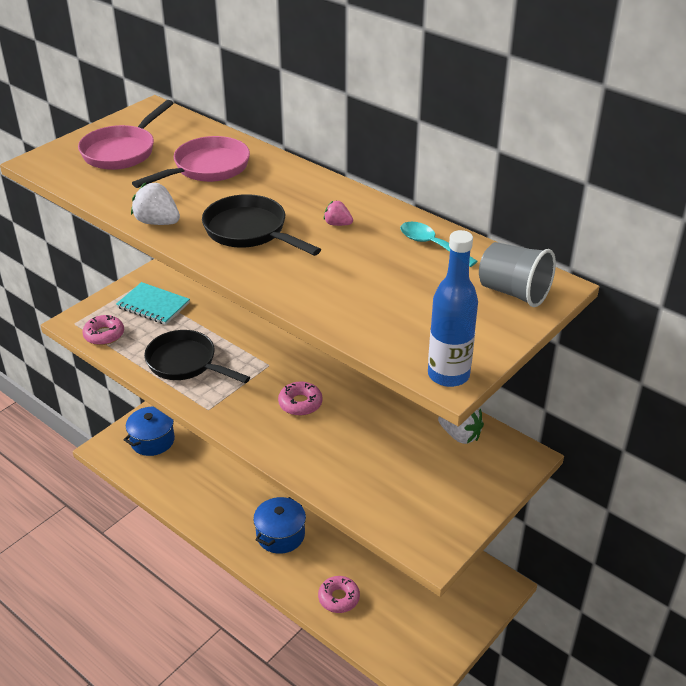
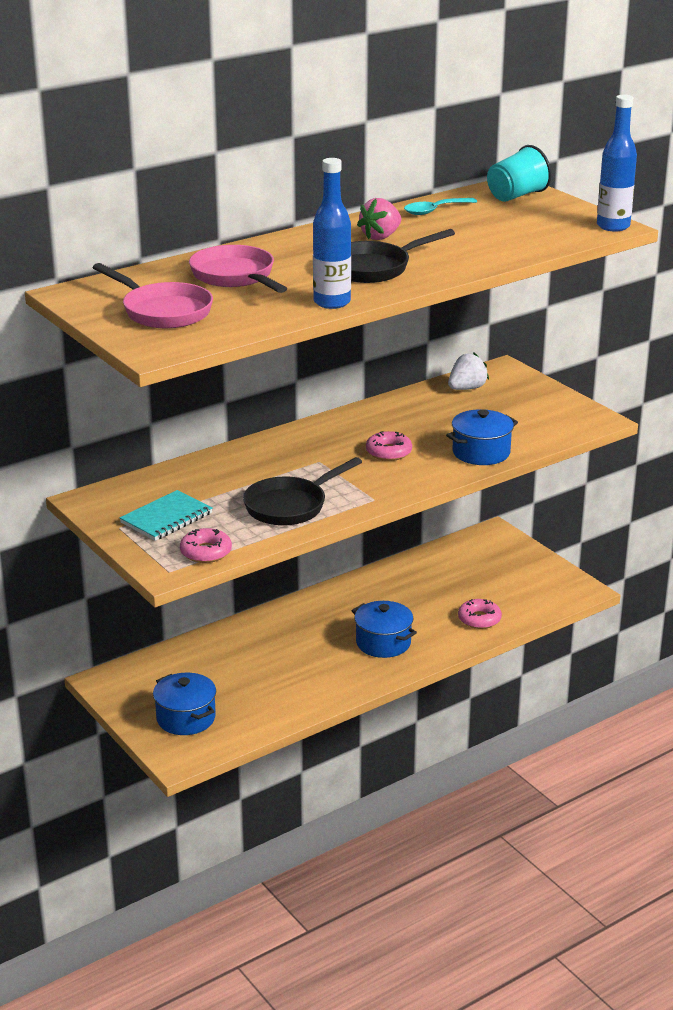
camera: 75 degrees left, 10 degrees down
white strawberry [131,182,180,225] -> blue bottle [313,158,351,309]
pink strawberry [323,200,353,226] -> pink strawberry [357,198,401,240], size x1.67
grey cup [479,242,556,307] -> turquoise cup [487,145,551,202]
none -> blue pot [446,409,518,465]

